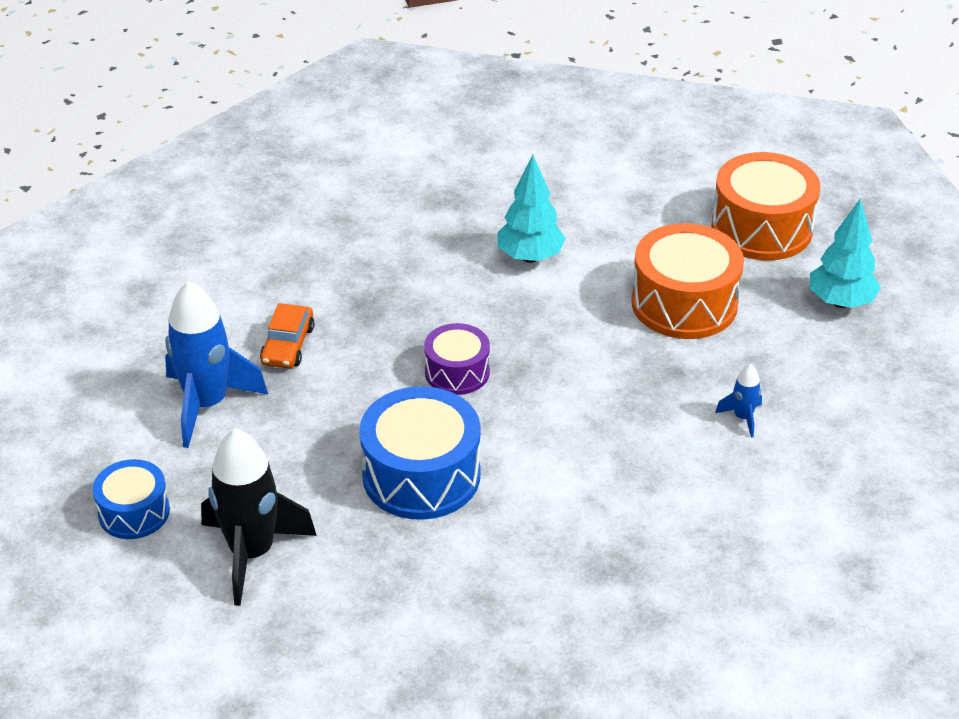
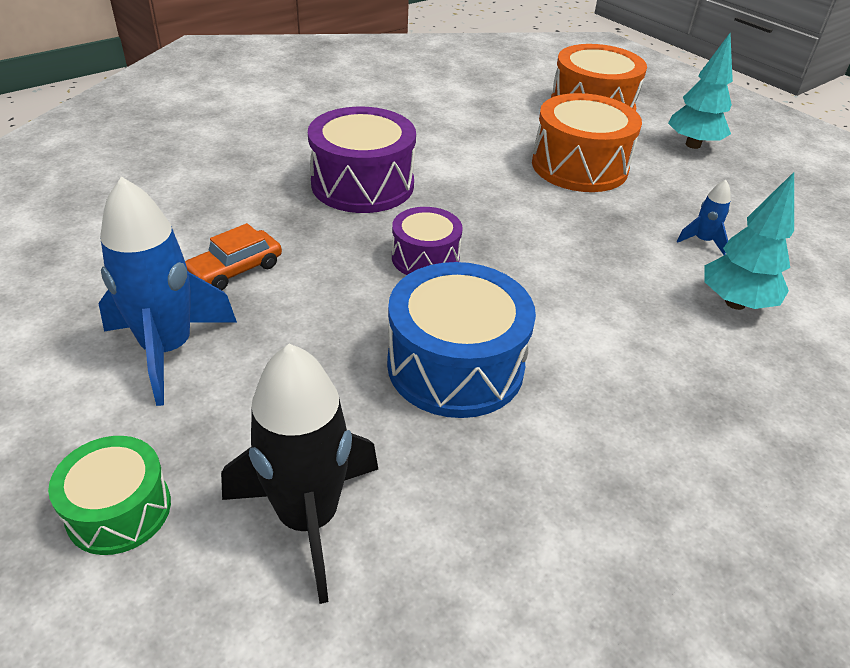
camera: 25 degrees left, 0 degrees up
blue drum [92,459,170,539] -> green drum [48,436,171,555]
orange car [260,303,314,368] -> orange car turned 60 degrees clockwise [185,223,282,290]
turquoise tree [497,155,566,263] -> turquoise tree moved to [704,172,794,310]
none -> purple drum [308,106,416,213]

